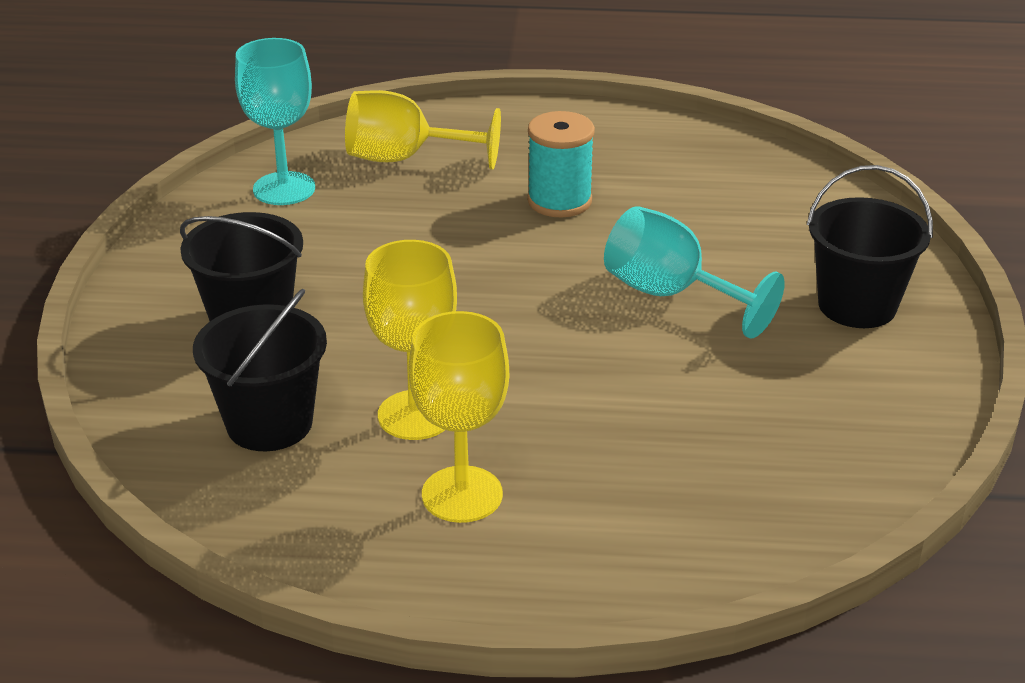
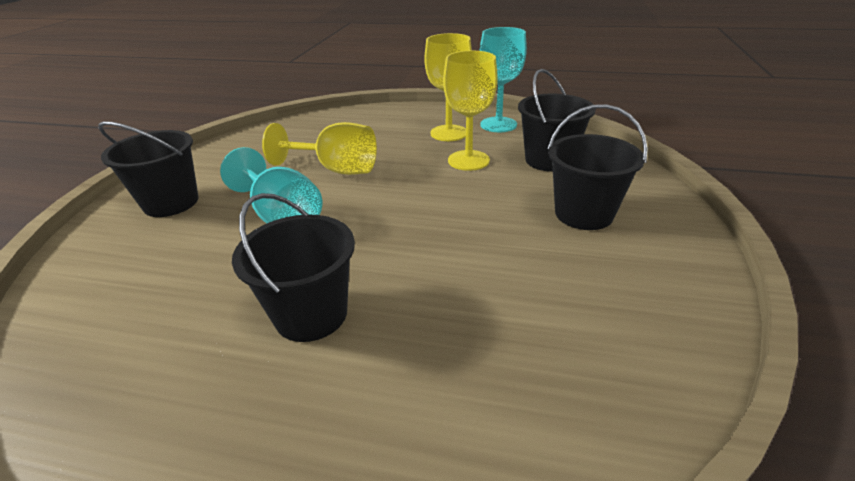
camera: 170 degrees left, 0 degrees up
turquoise goblet [235,38,315,205] -> turquoise goblet moved to [480,27,527,132]
yellow goblet [345,90,501,170] -> yellow goblet moved to [262,122,377,175]
turquoise spool [527,111,595,218] -> black bucket [232,193,355,342]

